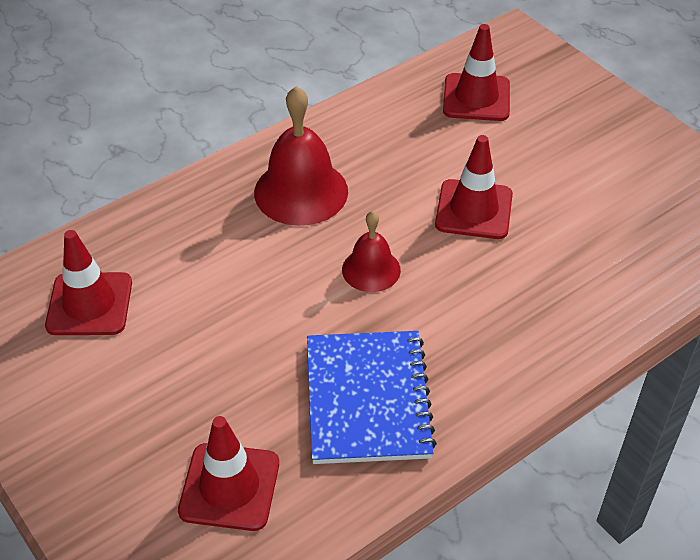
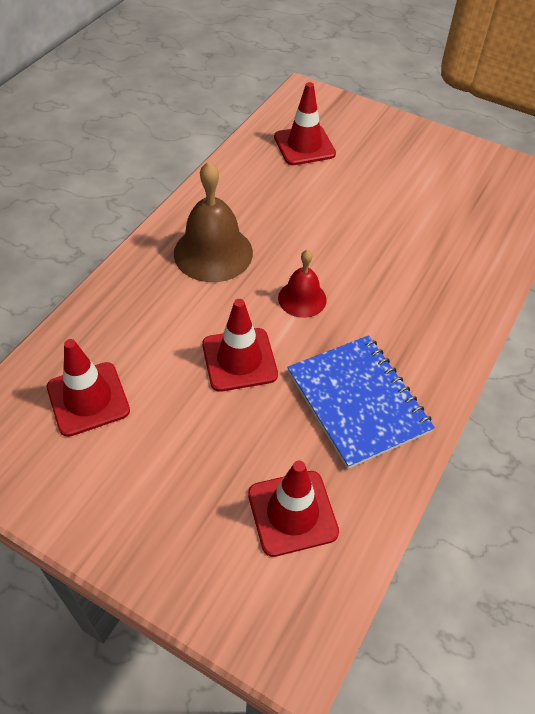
camera: 25 degrees left, 5 degrees up
red bell [254,86,348,226] -> brown bell [174,161,253,282]
red traffic cone [435,135,513,239] -> red traffic cone moved to [202,299,278,392]

